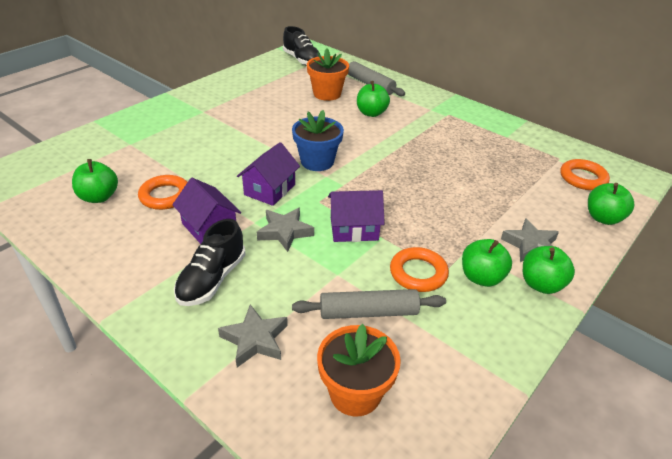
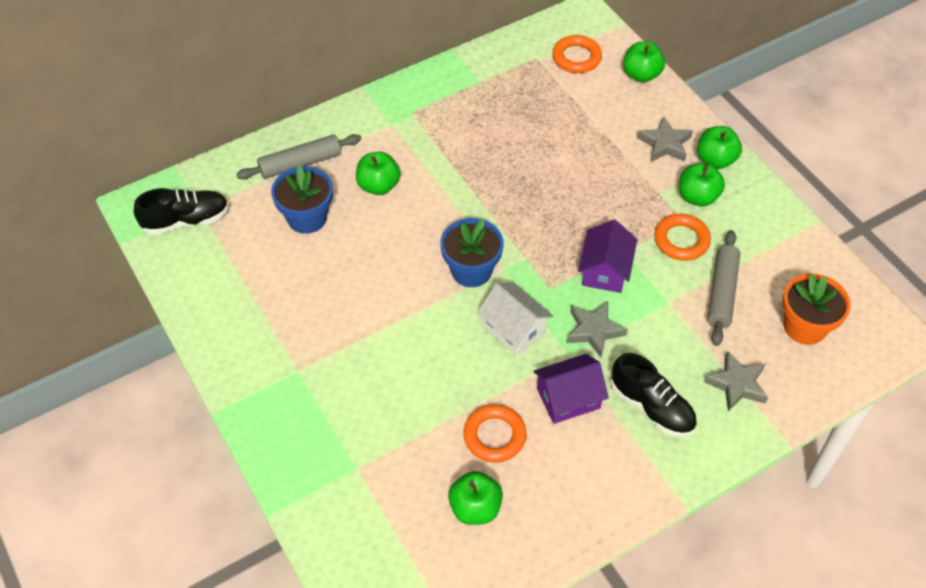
camera: 70 degrees left, 15 degrees up
purple house [237,142,300,206] -> white house [477,283,553,356]
orange flower pot [307,48,349,101] -> blue flower pot [271,165,333,234]

